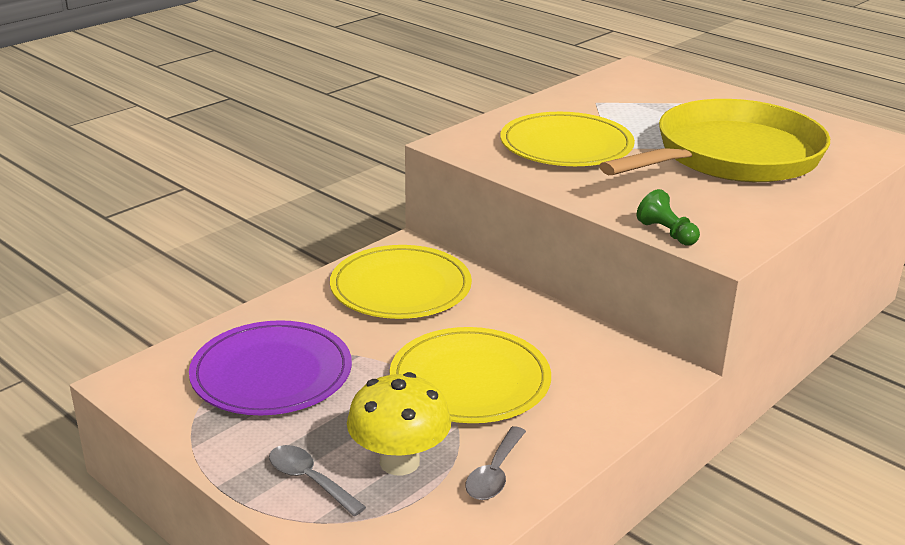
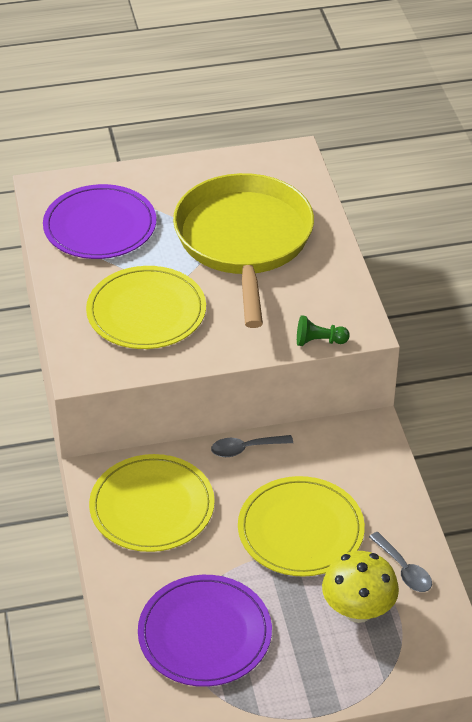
camera: 55 degrees left, 15 degrees up
grey spoon [269,445,366,516] -> grey spoon moved to [211,435,293,457]
none -> purple plate [43,184,156,259]

